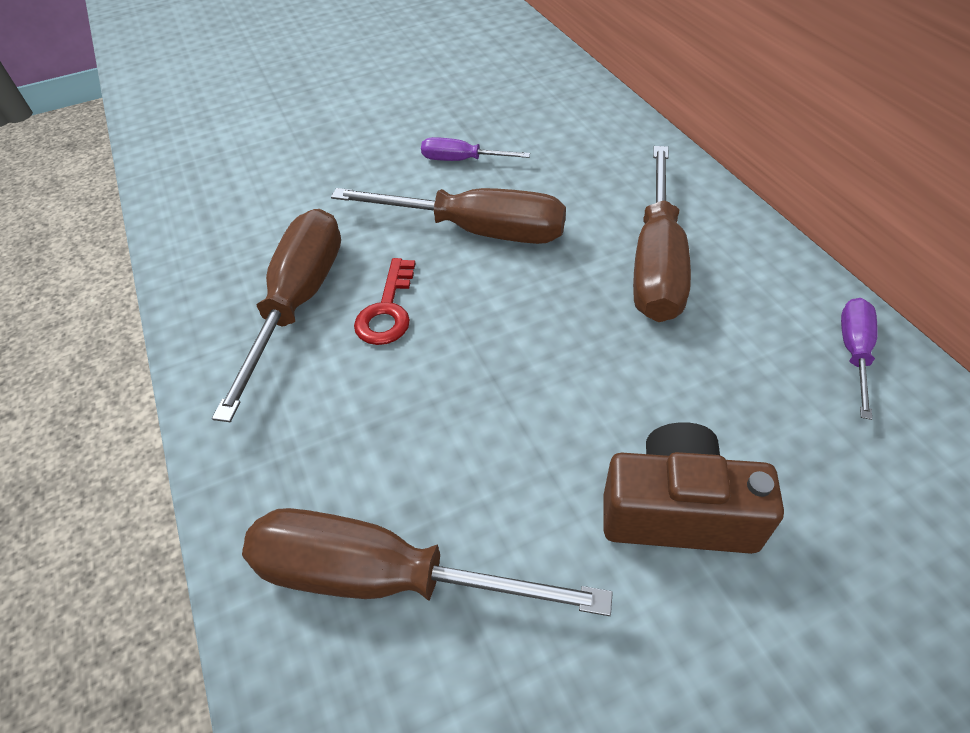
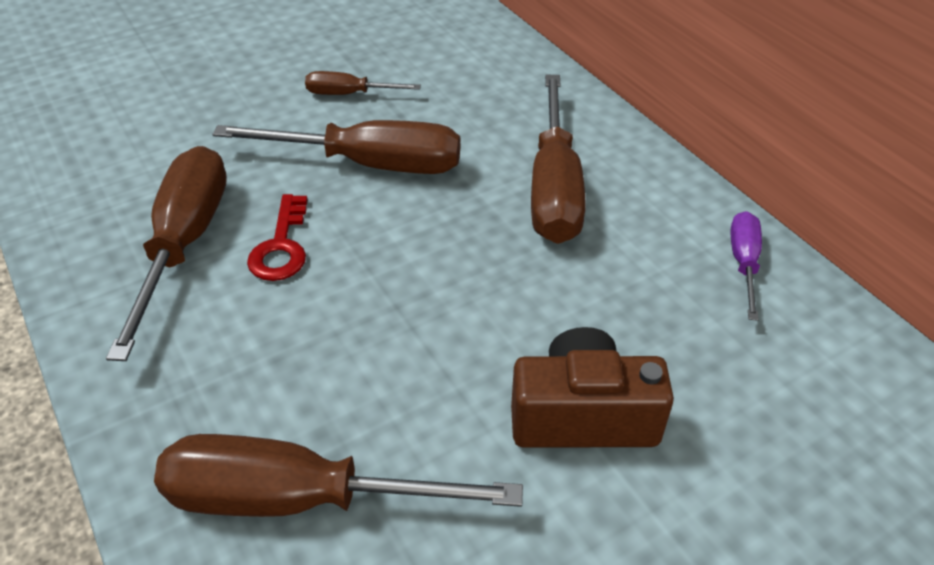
camera: 10 degrees left, 5 degrees down
purple screwdriver [421,137,530,161] -> brown screwdriver [305,71,421,95]

